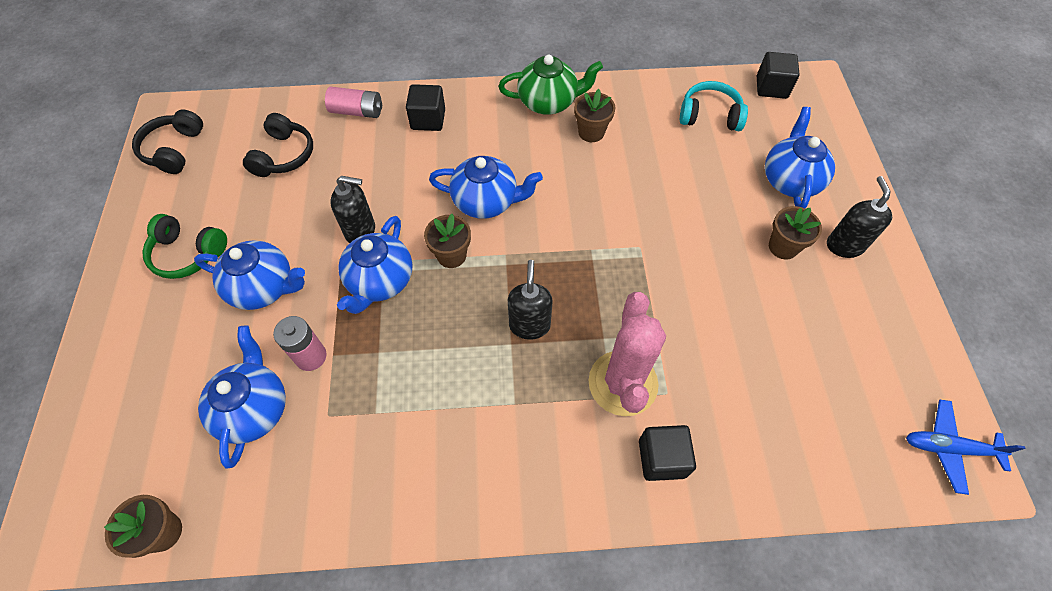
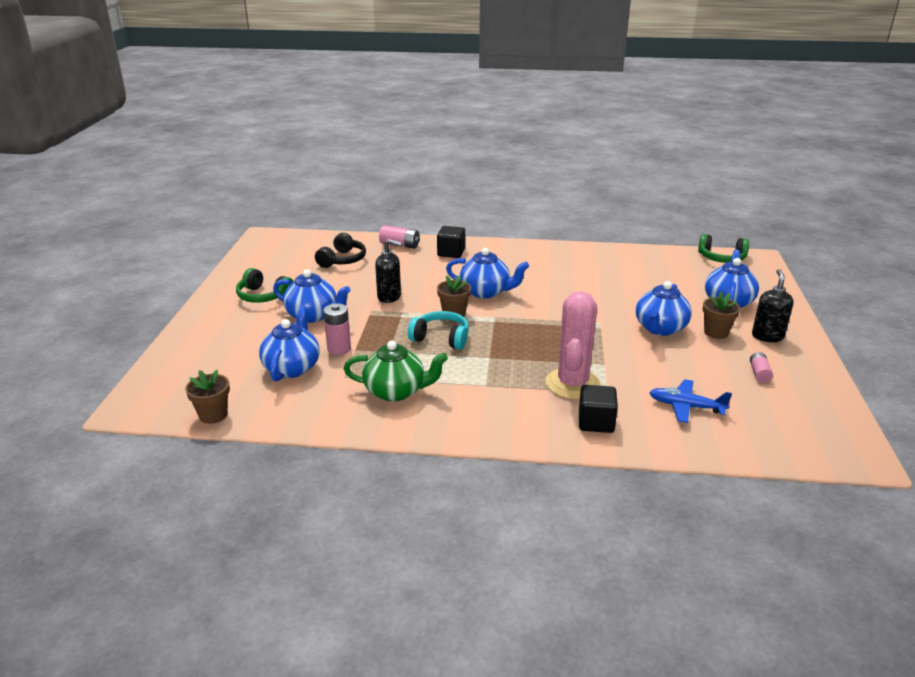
camera: 10 degrees right, 30 degrees down
black headphones [132,110,203,174] -> none
blue teapot [337,216,413,314] -> blue teapot moved to [636,281,692,336]
green teapot [498,54,603,115] -> green teapot moved to [343,340,448,402]
black soap dispenser [508,260,553,340] -> none
brown flower pot [574,89,615,142] -> none
turquoise headphones [680,81,748,131] -> turquoise headphones moved to [408,311,469,350]
black cube [757,52,800,99] -> green headphones [698,234,749,263]
blue plane [906,400,1026,495] -> blue plane moved to [649,379,732,423]
none -> pink battery [750,352,773,383]

